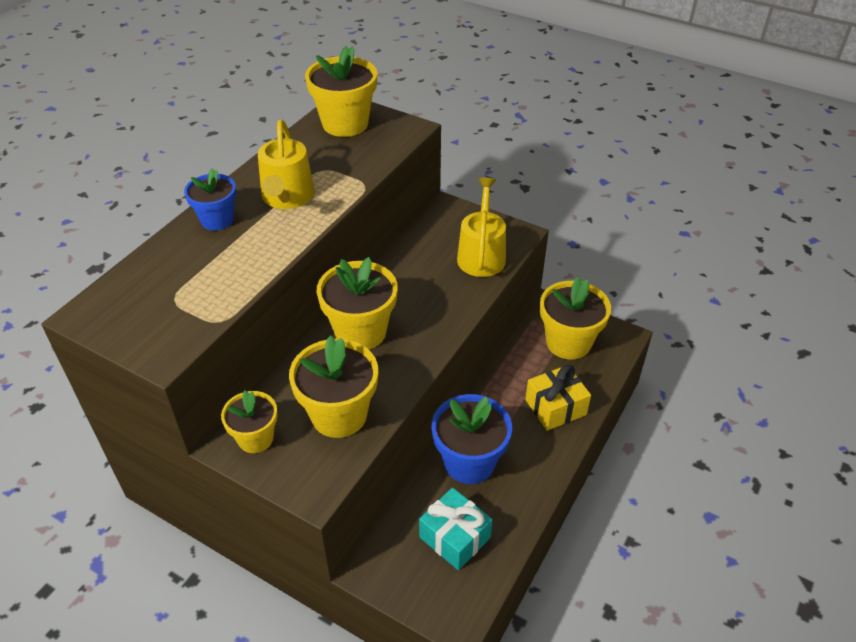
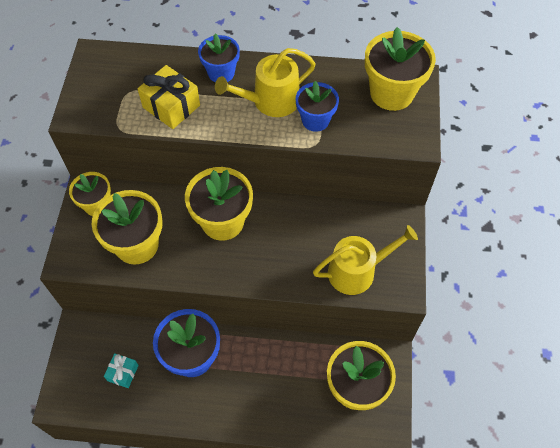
camera: 65 degrees right, 15 degrees up
turquoise gift [419,488,493,570] -> turquoise gift [104,353,139,388], size x0.61
yellow gift [525,365,591,431] -> yellow gift moved to [137,65,200,129]
none -> blue flower pot [296,81,339,132]

